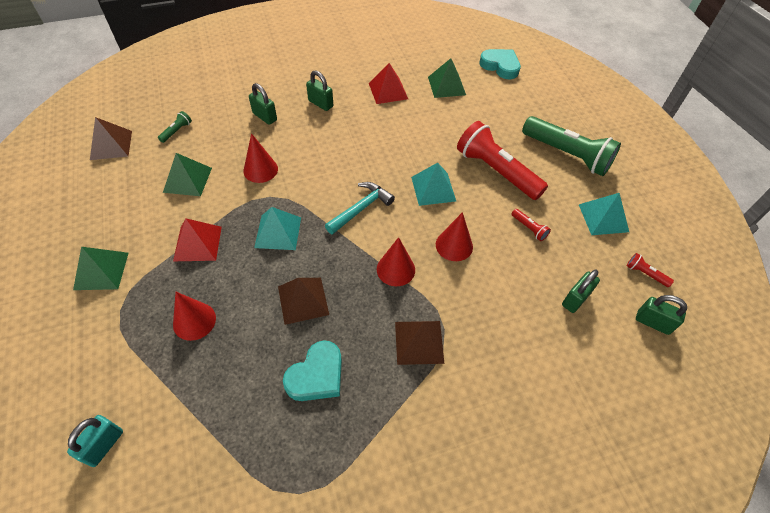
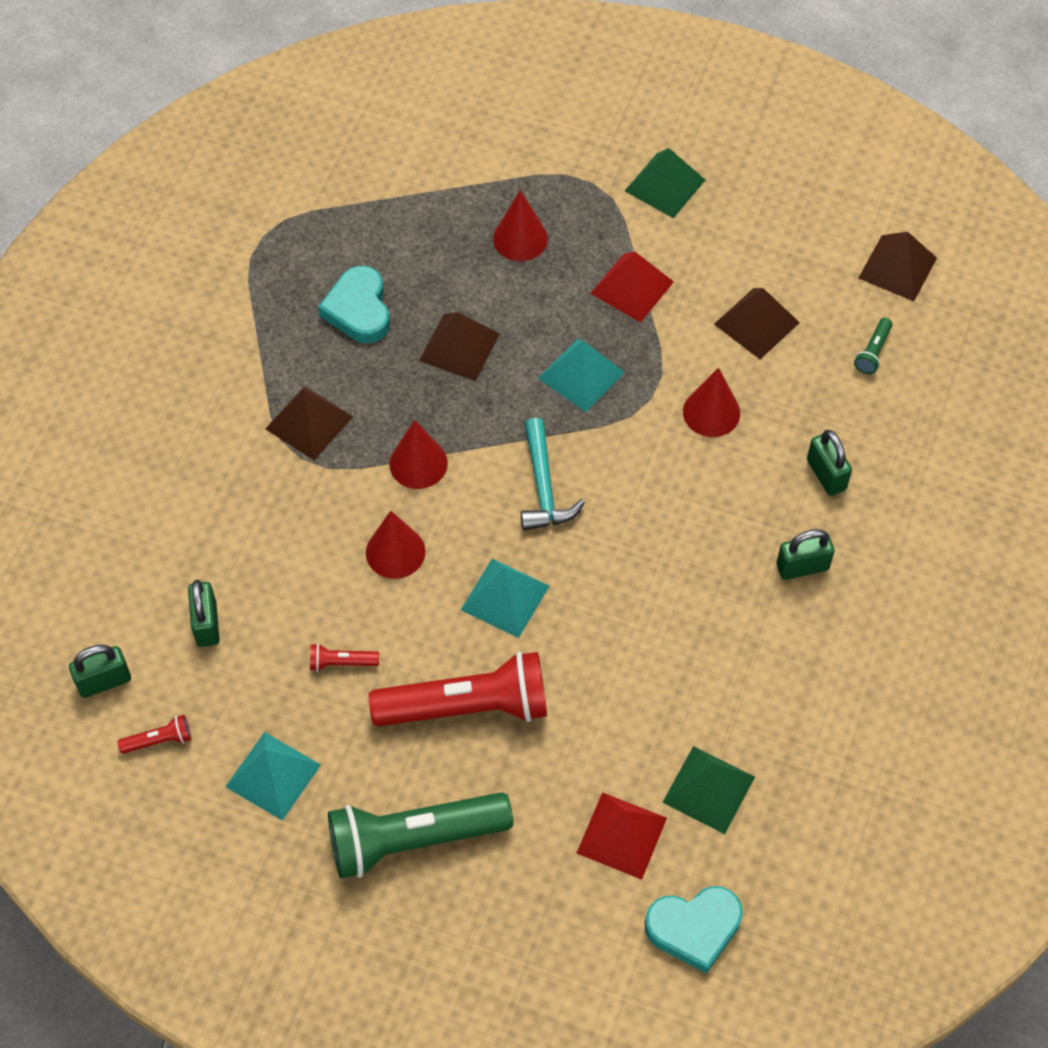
camera: 130 degrees right, 5 degrees up
turquoise padlock [67,415,123,467] -> none
green flashlight [158,111,192,143] -> green flashlight turned 45 degrees clockwise [854,318,892,374]
green pyramid [163,153,212,196] -> brown pyramid [714,288,800,359]
green padlock [249,83,277,125] -> green padlock turned 75 degrees clockwise [807,430,852,496]
red pyramid [369,63,408,104] -> red pyramid moved to [576,792,667,880]

